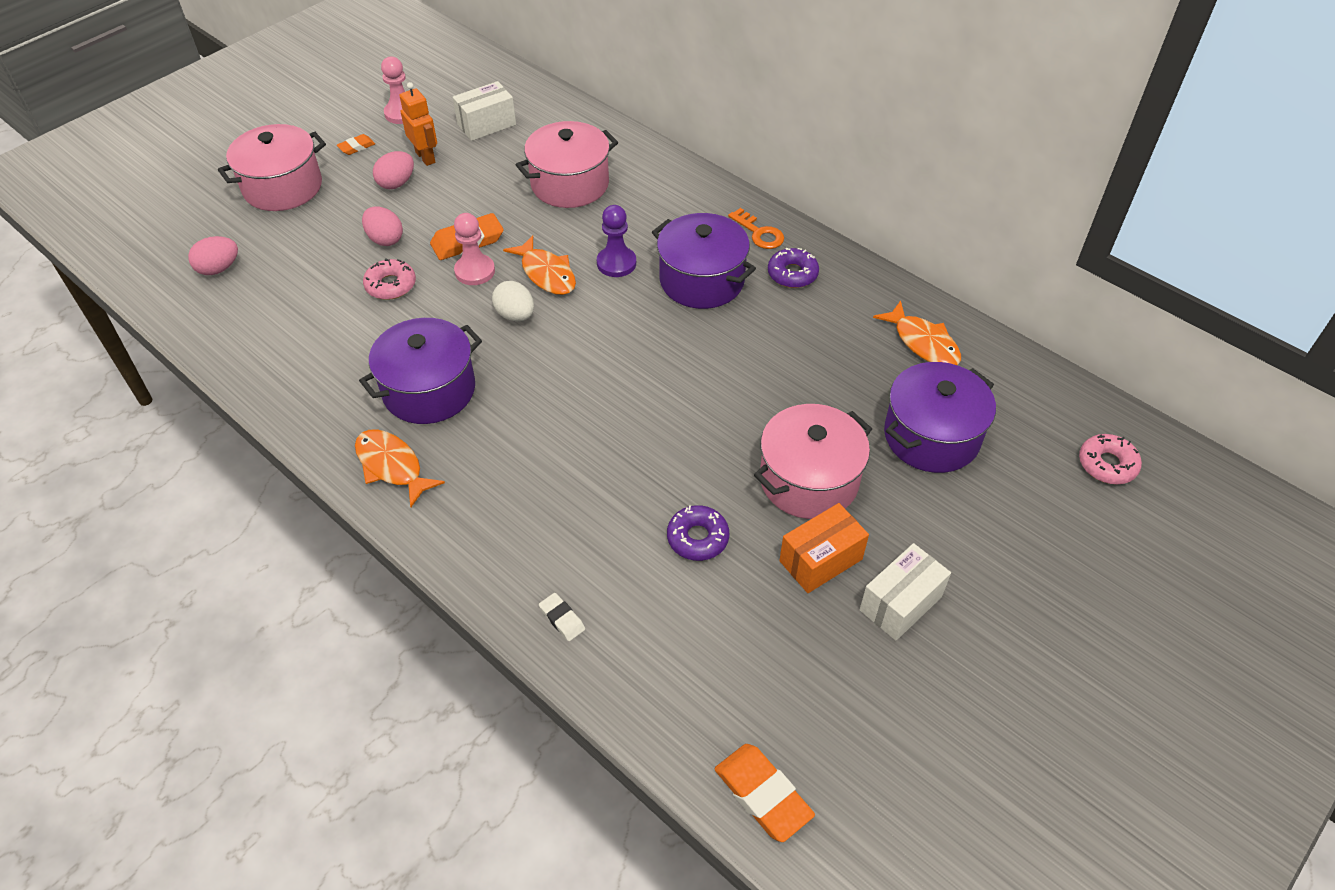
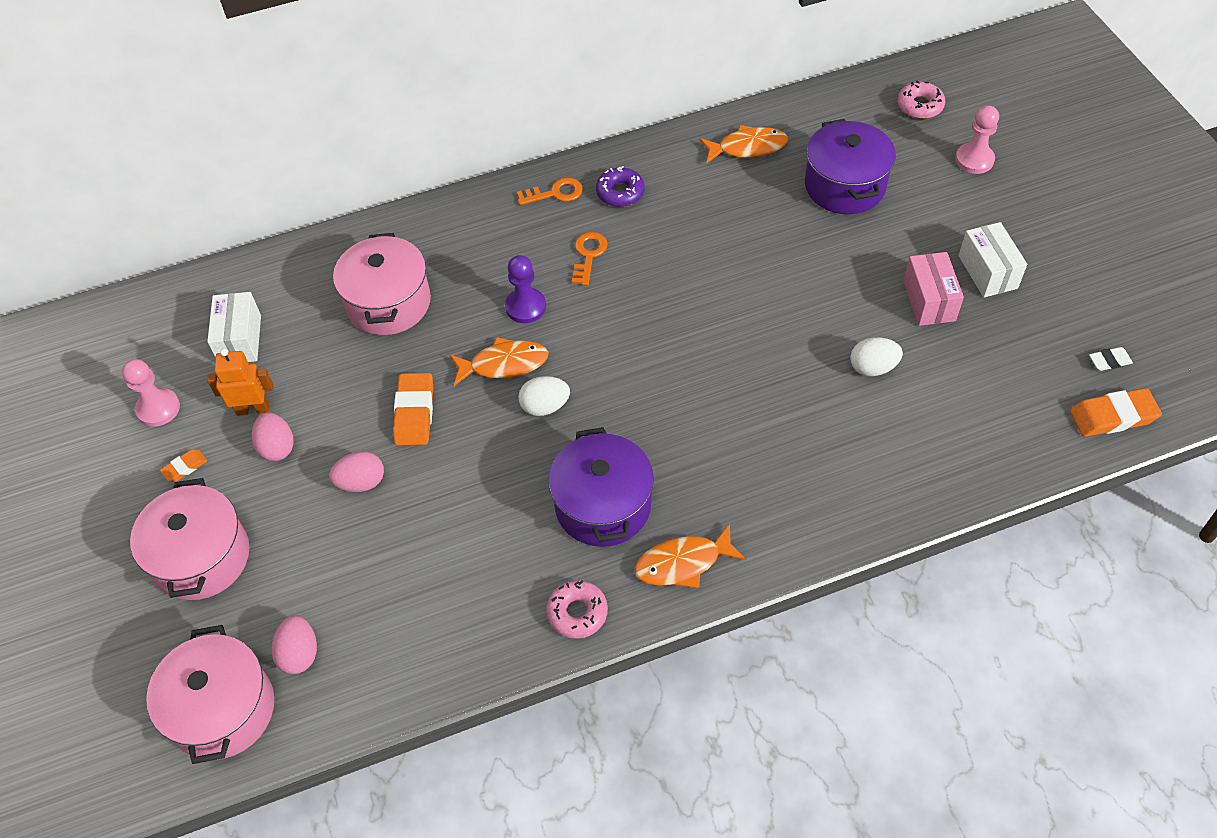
camera: 60 degrees left, 5 degrees up
orange eraser [337,134,375,155] -> orange eraser turned 60 degrees clockwise [160,449,207,482]
pink donut [363,259,416,300] -> pink donut moved to [546,580,608,639]
pink pawn [454,213,495,285] -> pink pawn moved to [955,105,999,174]
white eraser [539,593,585,641] -> white eraser moved to [1089,347,1133,371]
purple pot [652,213,756,309] -> orange key [572,232,608,286]
purple donut [667,505,729,561] -> white egg [850,337,903,376]
pink pot [754,404,872,519] -> pink pot moved to [146,625,274,764]
orange box [779,503,869,593] -> pink box [903,252,964,326]

